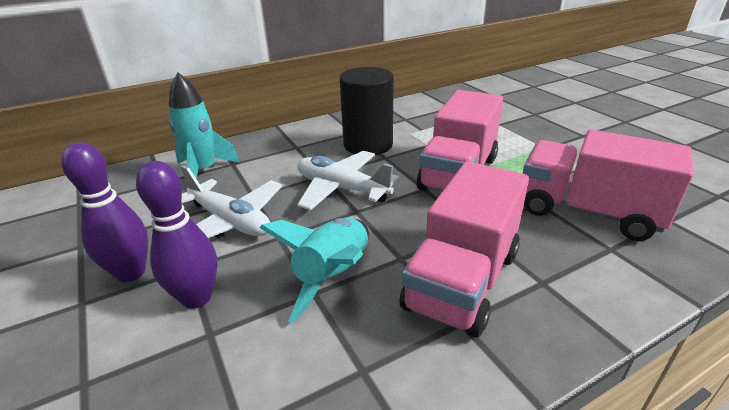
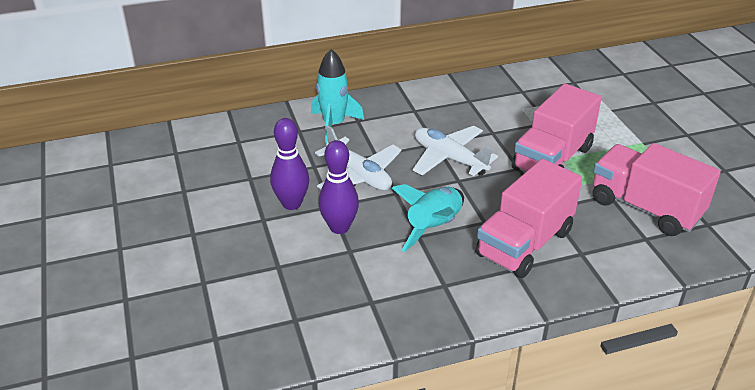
camera: 10 degrees right, 5 degrees up
black cylinder [340,67,394,155] -> none

